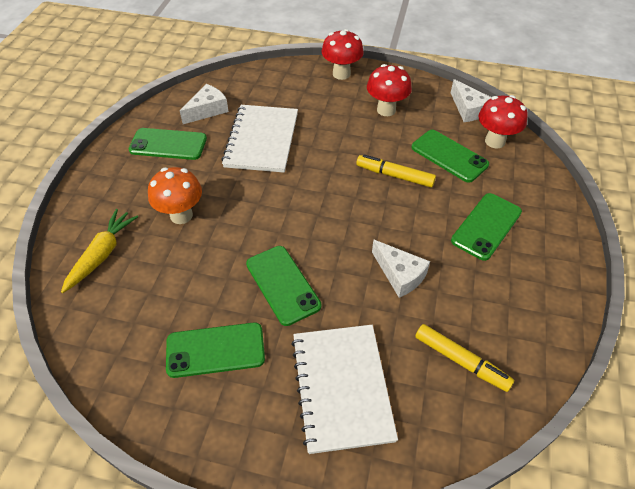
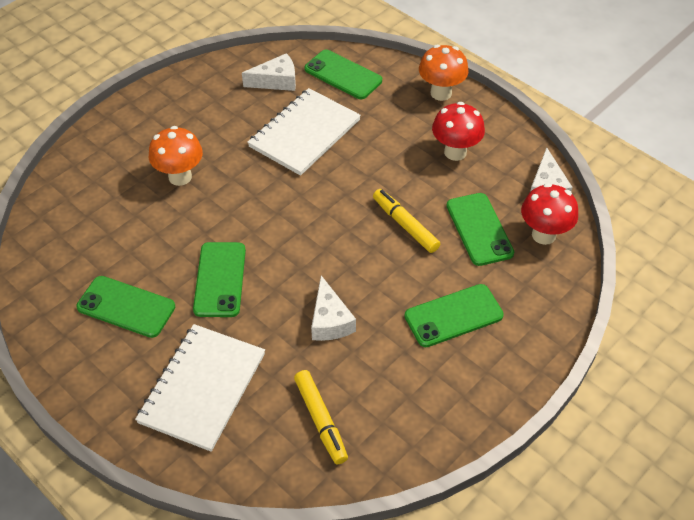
camera: 30 degrees right, 0 degrees up
yellow carrot [61,209,138,293] -> none
green phone [129,128,207,160] -> green phone moved to [304,50,382,99]
red mushroom [322,29,364,80] -> orange mushroom [419,45,469,101]

